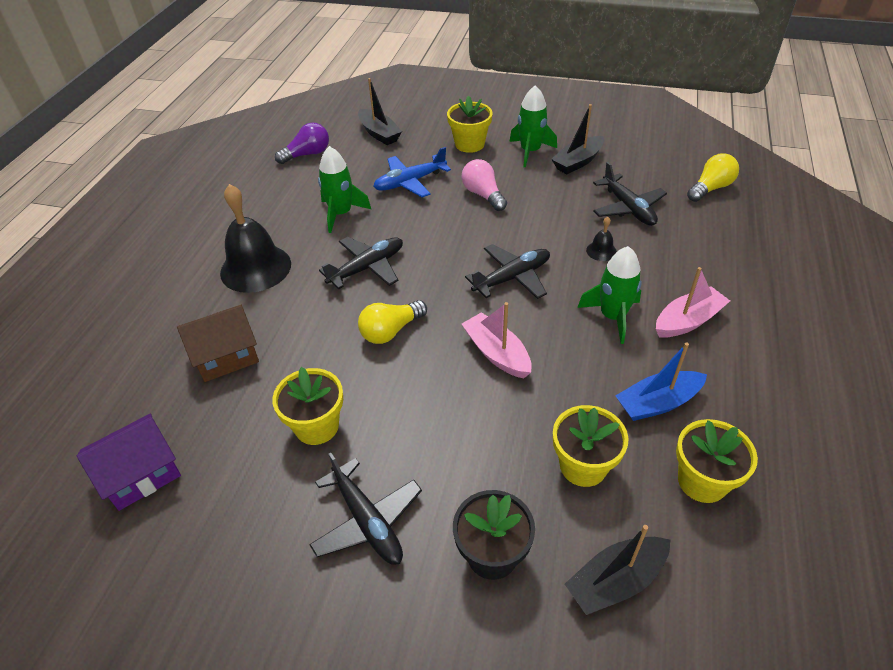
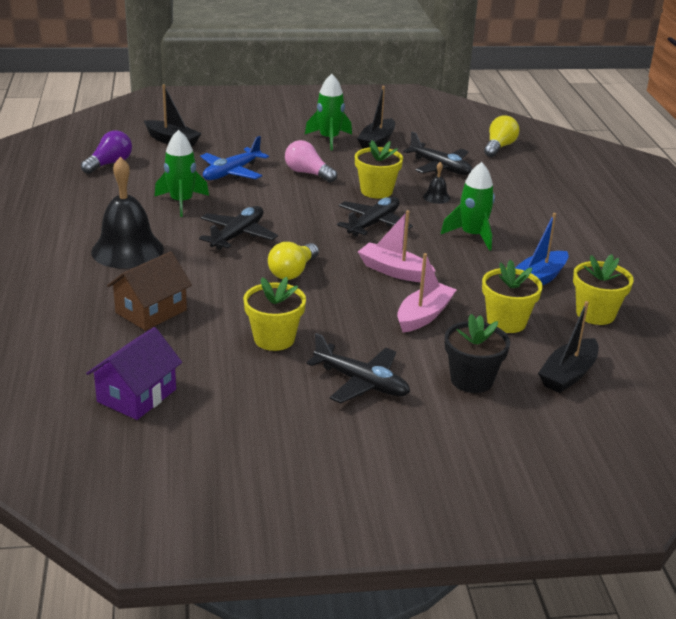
camera: 25 degrees left, 15 degrees down
yellow flower pot [447,95,492,153] -> yellow flower pot moved to [355,141,403,199]
pink boat [656,267,730,338] -> pink boat moved to [397,253,456,333]

